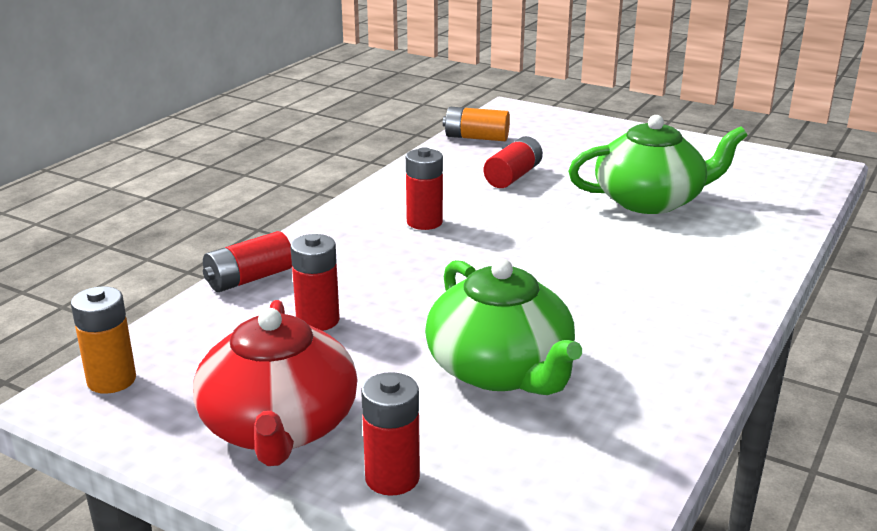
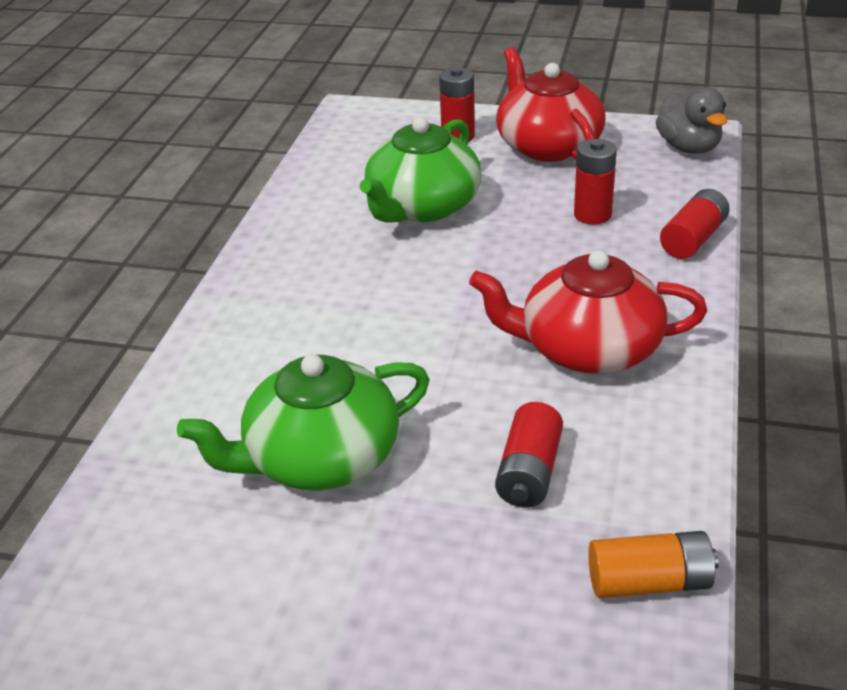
camera: 165 degrees right, 10 degrees up
orange battery [71,286,136,394] -> grey duck [656,87,727,154]
red battery [406,147,443,230] -> red teapot [469,250,707,374]
green teapot [425,259,582,395] -> green teapot turned 105 degrees counterclockwise [360,117,482,223]

